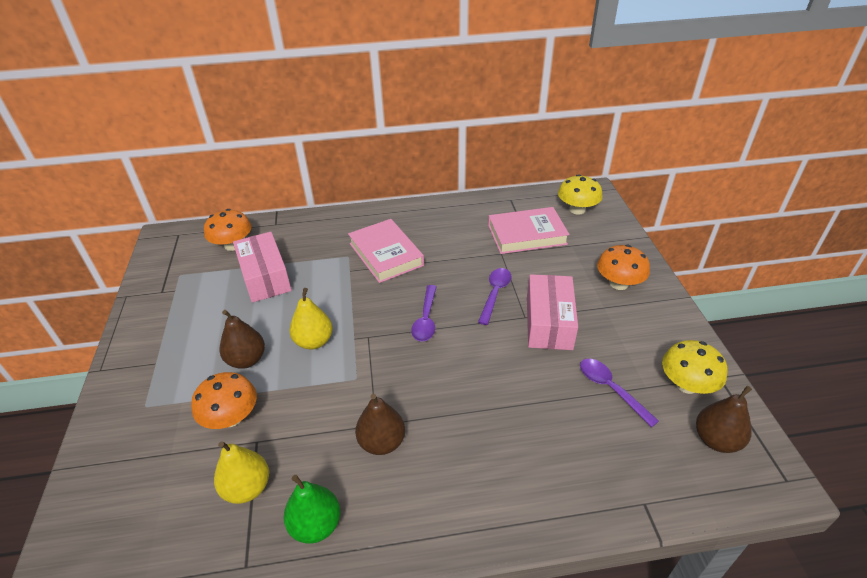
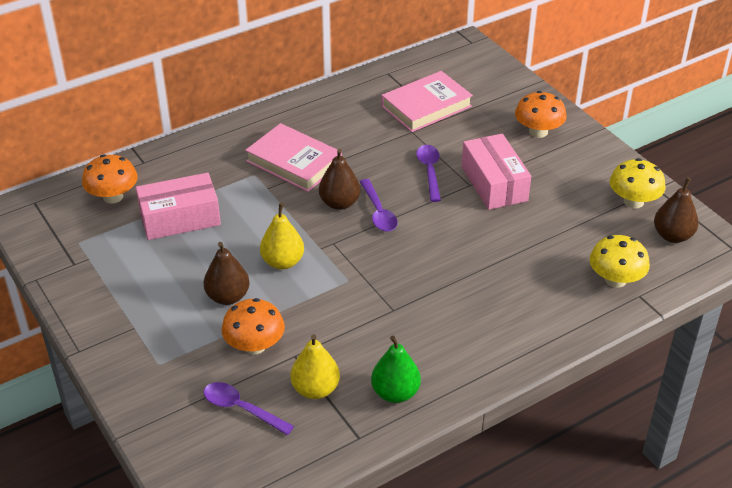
camera: 25 degrees left, 0 degrees up
pink box [233,232,292,303] -> pink box turned 60 degrees counterclockwise [136,173,221,240]
brown pear [355,394,405,455] -> brown pear moved to [319,149,360,210]
yellow mushroom [558,174,602,215] -> yellow mushroom moved to [589,235,650,288]
purple spoon [580,359,659,428] -> purple spoon moved to [204,382,294,435]

